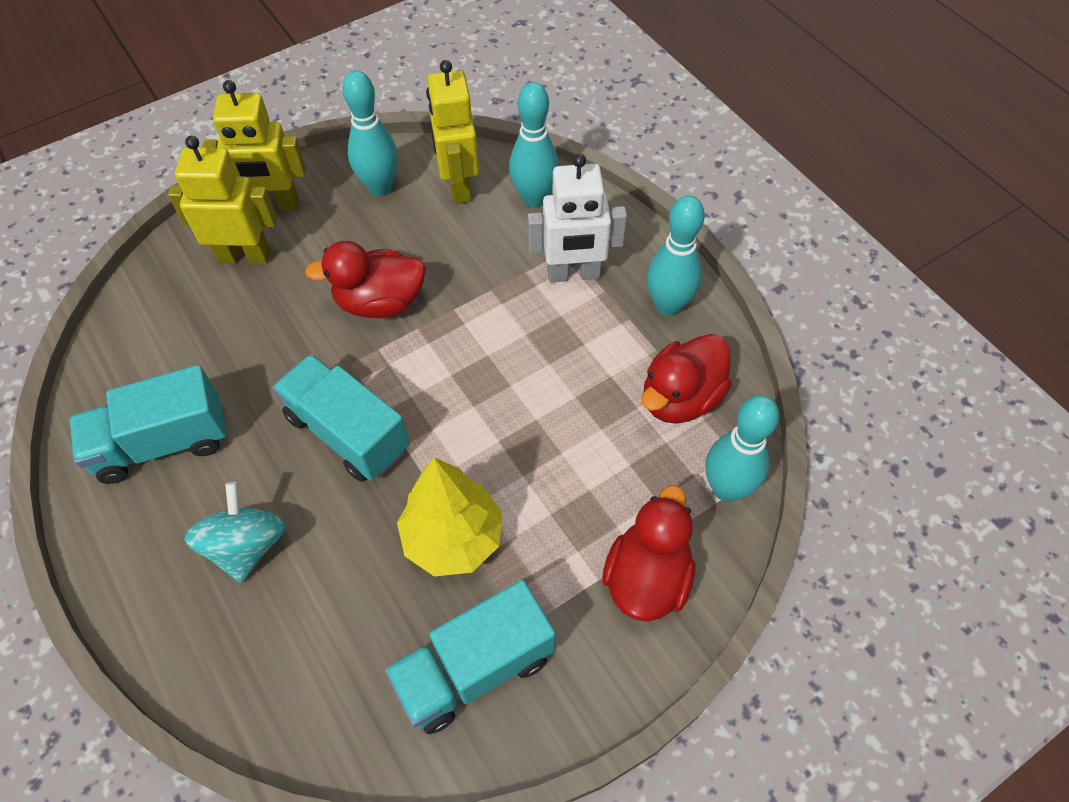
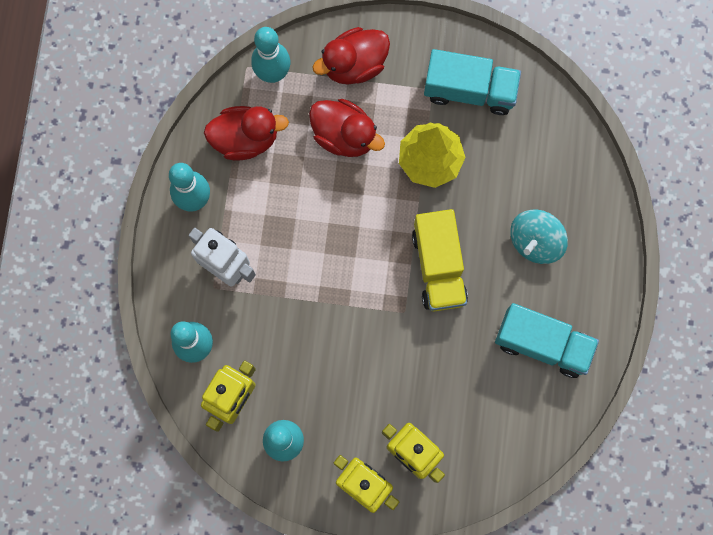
camera: 140 degrees left, 20 degrees up
turquoise truck [273,354,410,482] -> yellow truck [412,209,468,312]
red duck [305,241,426,318] -> red duck moved to [309,99,385,157]

